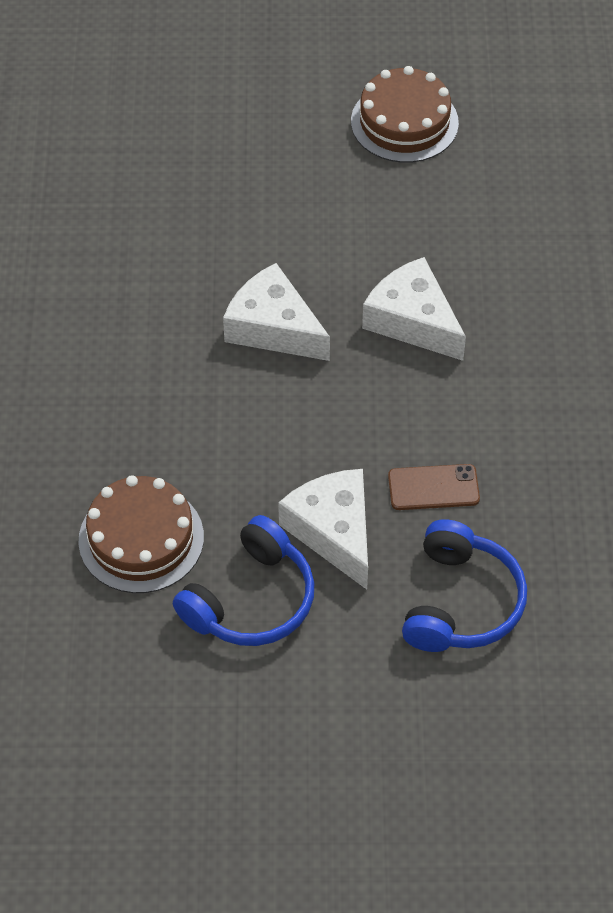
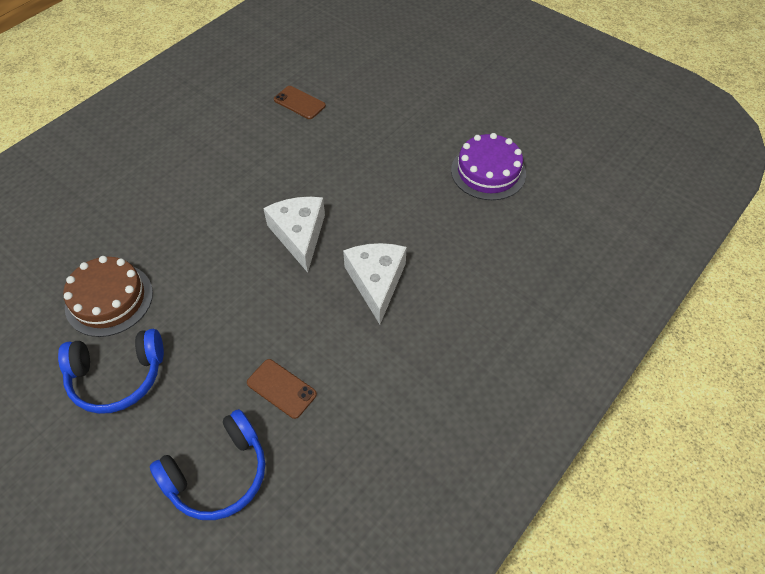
camera: 40 degrees right, 0 degrees up
white cheese [278,469,368,590] -> none
brown cake [351,66,459,163] -> purple cake [451,133,526,200]
none -> brown phone [274,86,326,119]

